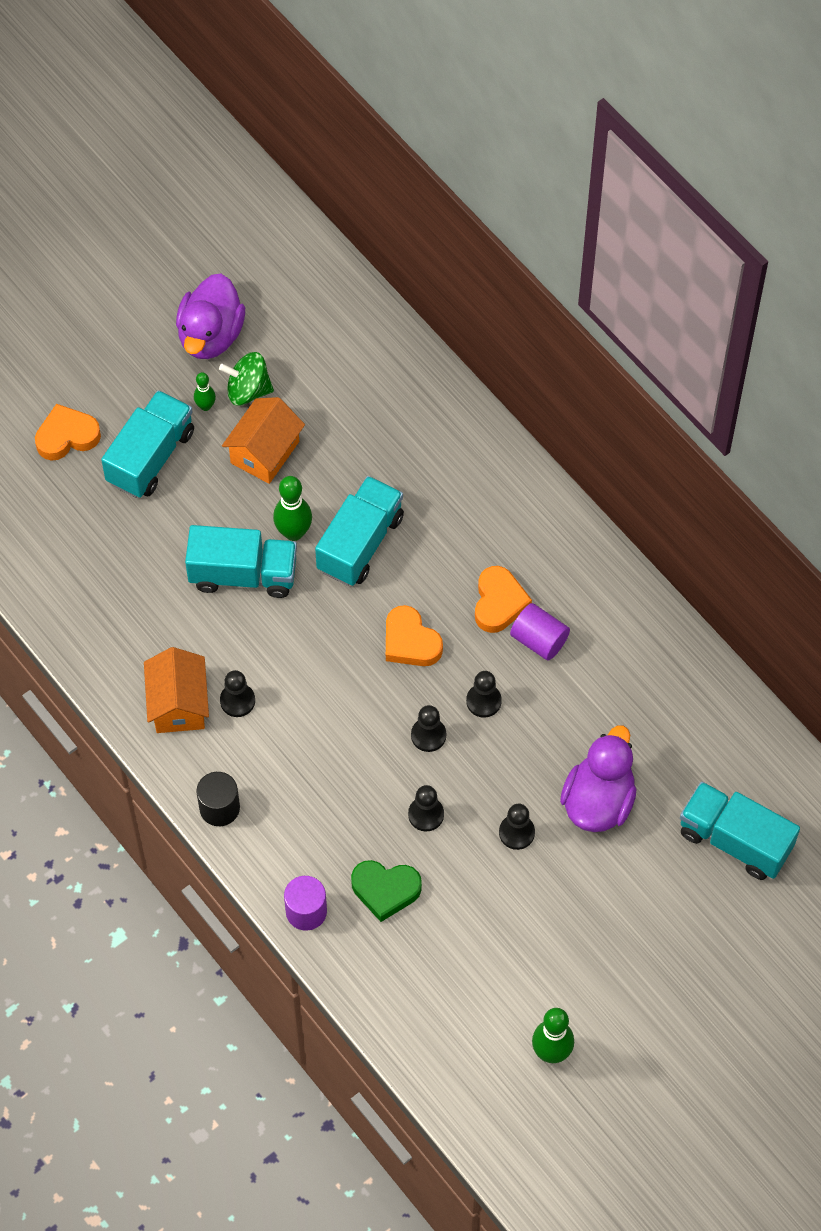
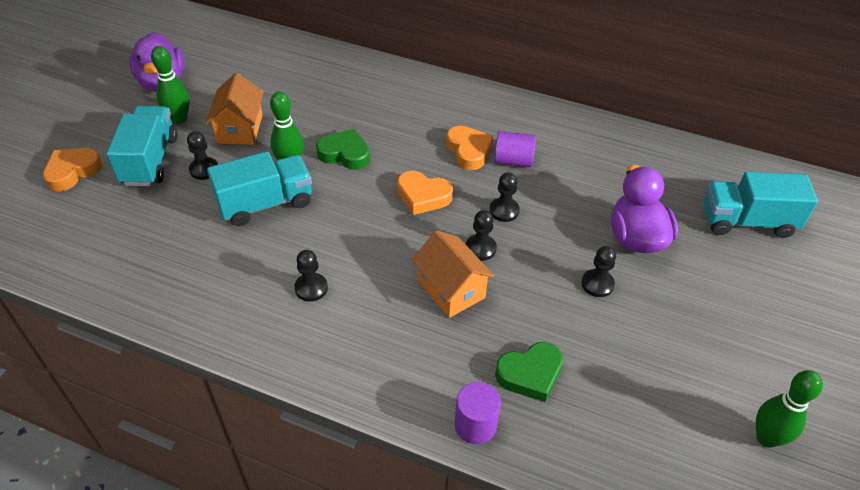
camera: 30 degrees left, 15 degrees down
orange house [144,647,209,733] -> orange house moved to [411,230,495,318]
green bowling pin [194,372,216,411] -> green bowling pin [151,46,190,124], size x1.72
black cylinder [196,772,240,826] -> none
green spinning top [219,352,274,405] -> none
turquoise truck [315,476,404,586] -> green heart [316,129,370,170]
black pawn [408,785,444,832] -> black pawn moved to [187,131,218,180]

